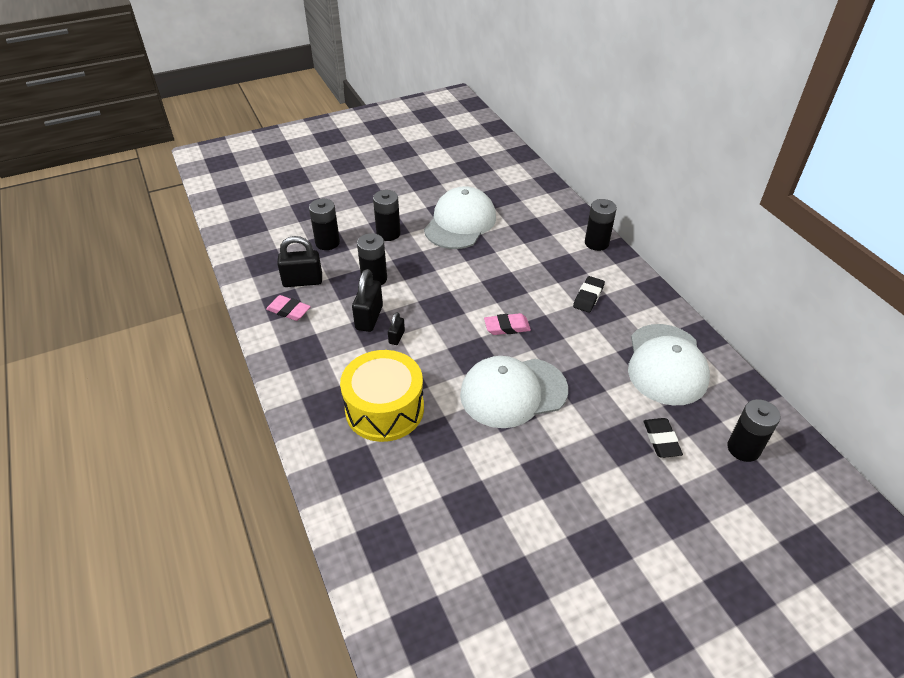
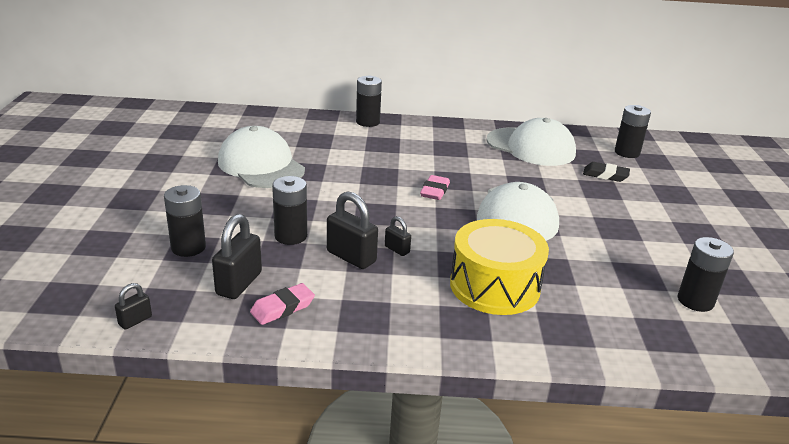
camera: 65 degrees left, 15 degrees down
black battery [373,190,401,241] -> black battery moved to [678,237,734,312]
black eraser [573,276,605,313] -> none
none -> black padlock [115,283,152,330]

